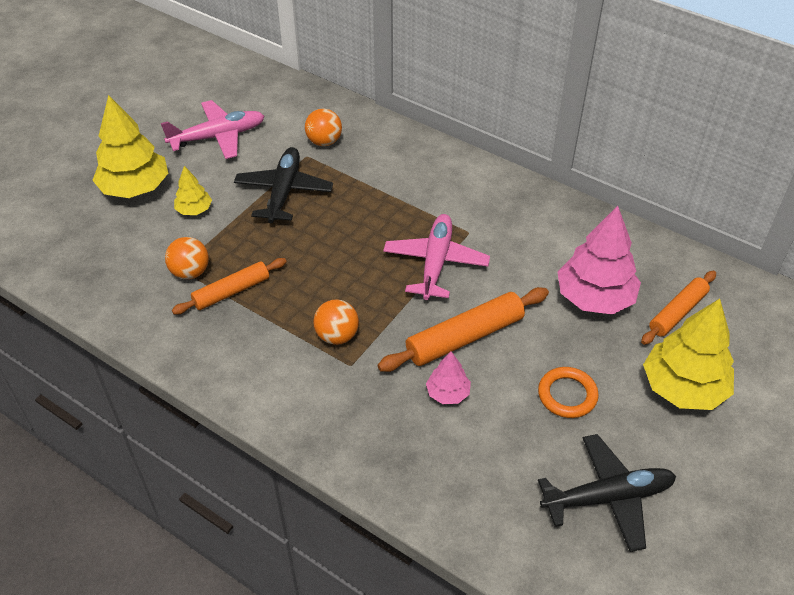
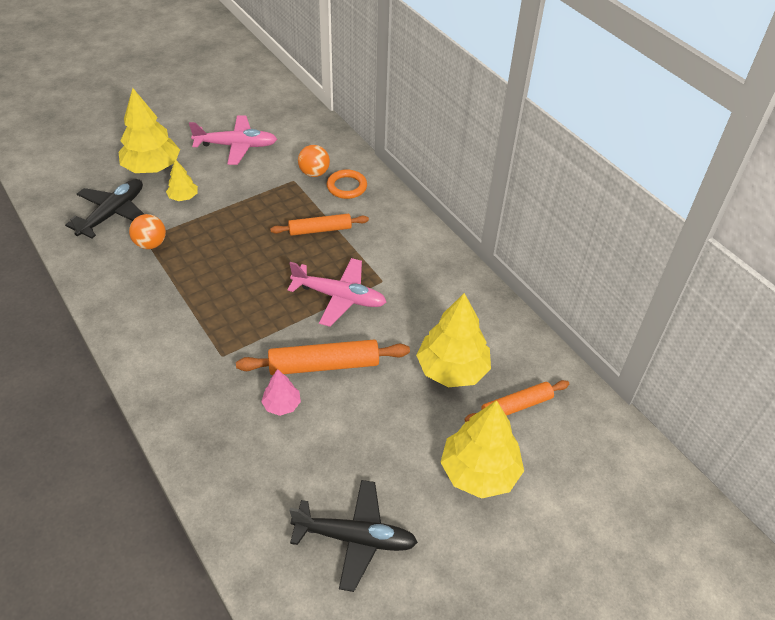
camera: 20 degrees right, 0 degrees up
orange rolling pin [172,258,287,314] -> orange rolling pin moved to [270,214,369,236]
black plane [234,147,333,223] -> black plane moved to [65,179,144,239]
orange ball [313,299,359,345] -> none
pink plane [383,214,490,300] -> pink plane turned 75 degrees clockwise [287,258,386,327]
orange ring [538,367,599,418] -> orange ring moved to [327,169,367,199]
pink tree [557,206,641,315] -> yellow tree [416,293,491,387]

